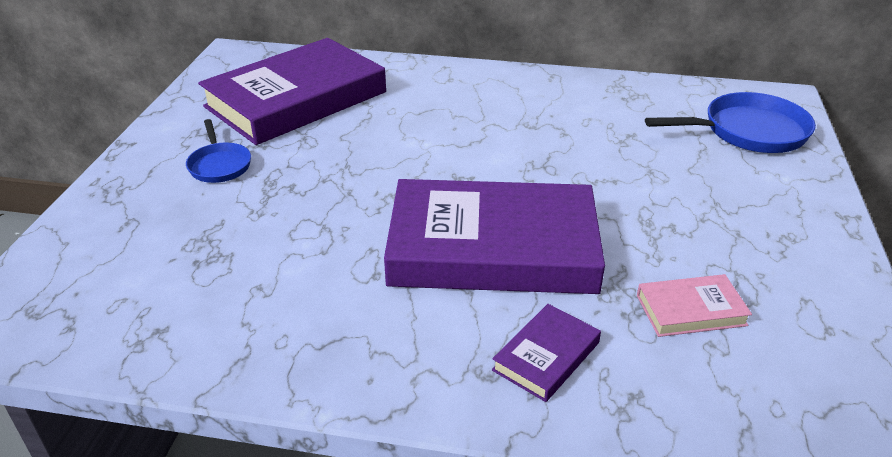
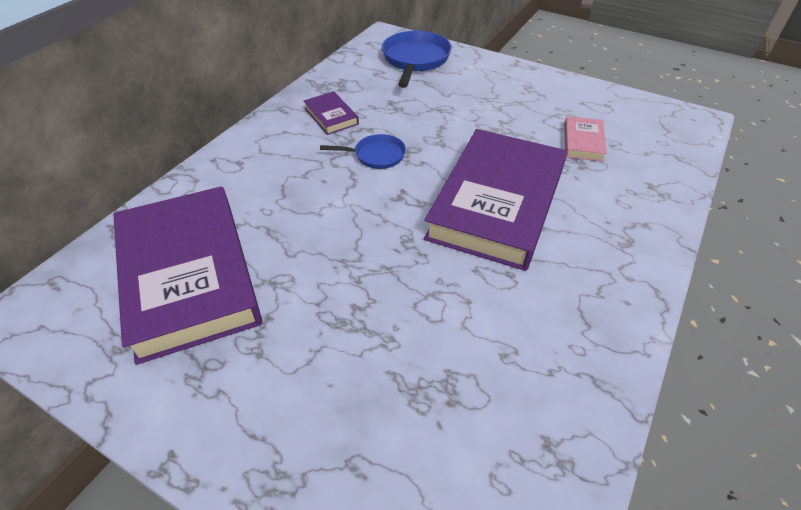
camera: 70 degrees left, 10 degrees up
blue pan [186,119,251,183] -> blue pan moved to [320,134,406,169]
purple book [492,304,601,402] -> purple book moved to [303,91,359,135]

